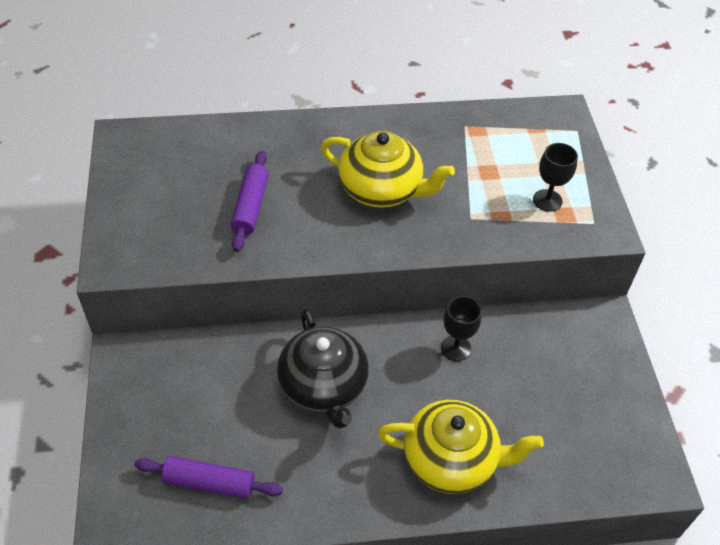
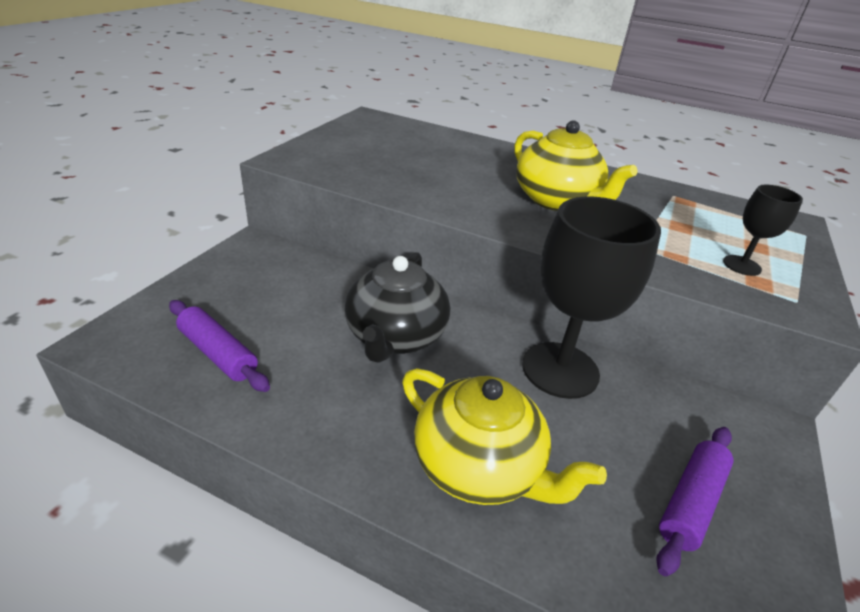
camera: 30 degrees right, 15 degrees down
purple rolling pin [231,151,268,252] -> purple rolling pin moved to [656,427,734,576]
black goblet [441,296,482,361] -> black goblet [522,196,661,399], size x2.07

